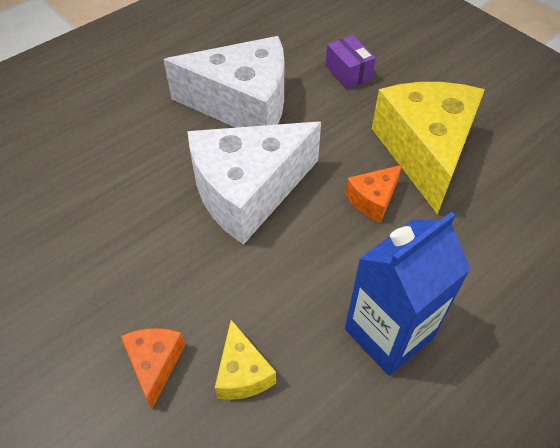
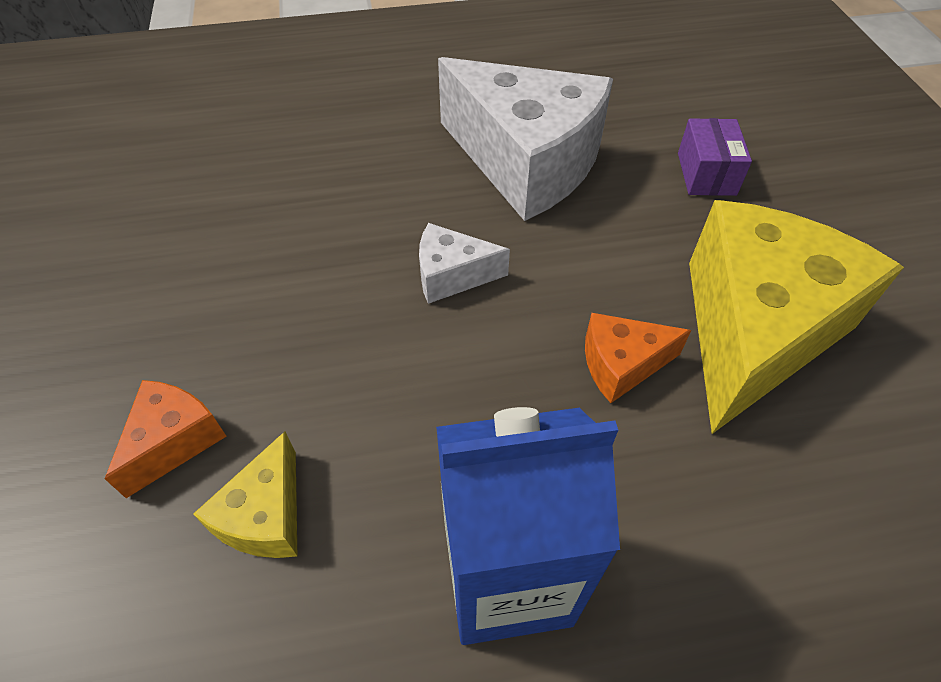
camera: 30 degrees right, 0 degrees up
white cheese [187,122,321,245] -> white cheese [419,223,510,304], size x0.44

